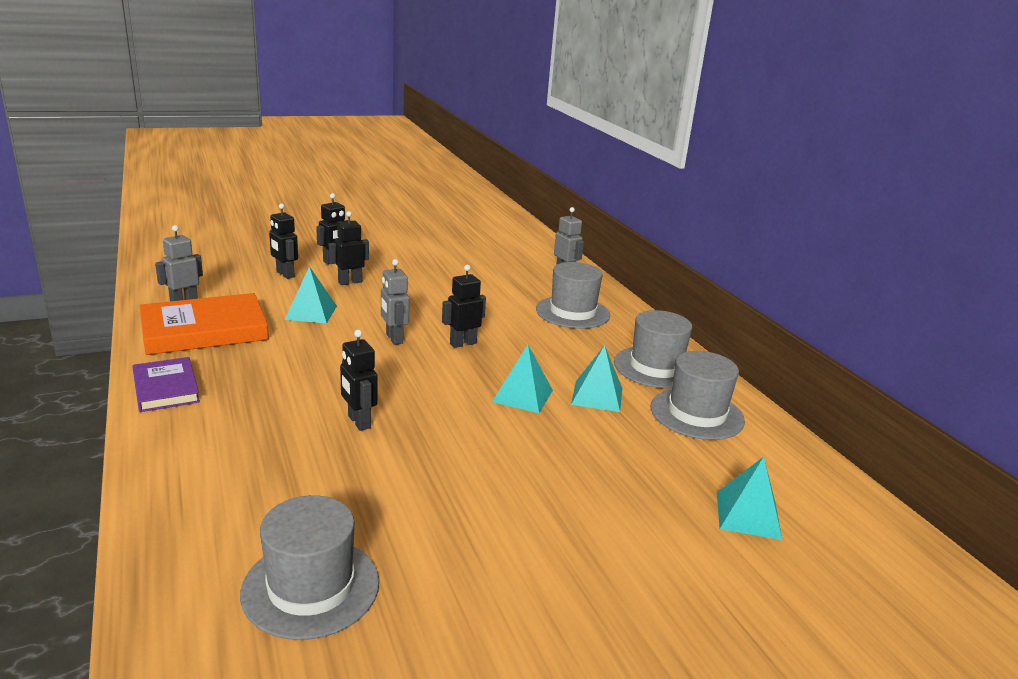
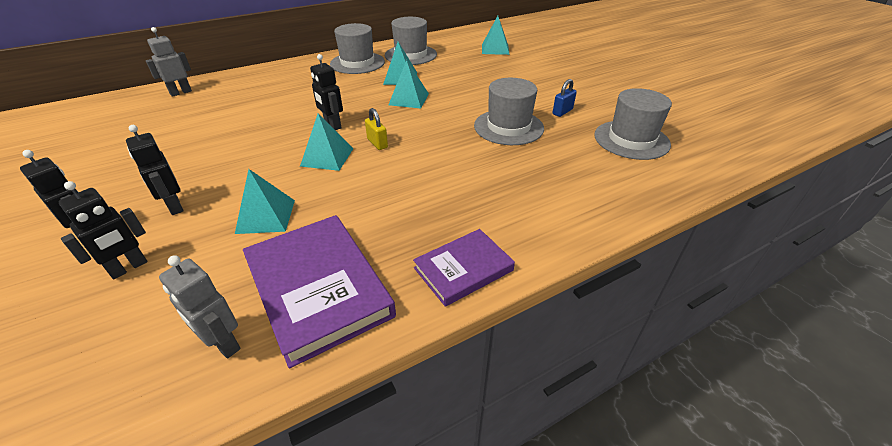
camera: 95 degrees left, 15 degrees up
orange book [140,293,269,355] -> purple book [243,215,396,368]
black robot [340,330,378,431] -> none
grey robot [381,259,410,345] -> turquoise pyramid [300,113,354,171]
grey hat [536,262,610,329] -> grey hat moved to [474,78,544,145]
none -> yellow padlock [365,108,388,150]
none -> blue padlock [552,79,577,117]

